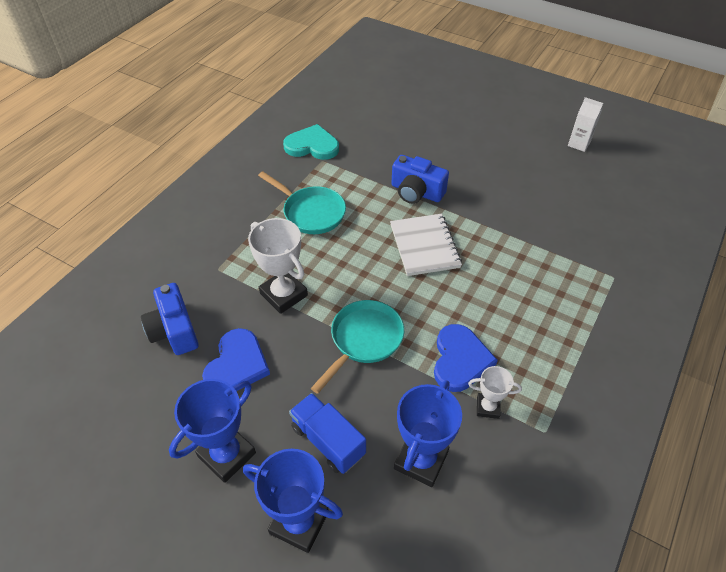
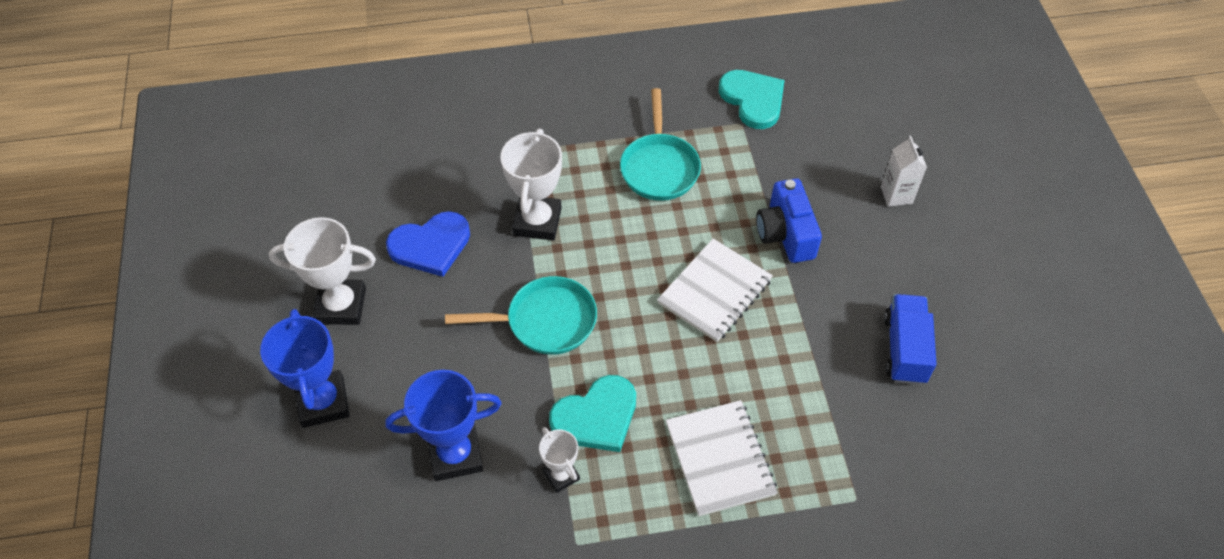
camera: 50 degrees right, 5 degrees up
blue camera [141,283,199,355] -> none
blue trophy [169,379,256,483] -> white trophy [269,217,376,325]
blue truck [289,393,366,474] -> blue truck moved to [884,294,937,385]
blue heart [434,324,498,392] -> turquoise heart [549,375,636,452]
white carton [568,97,603,152] -> white carton moved to [881,135,927,207]
none -> white notebook [666,400,778,517]

